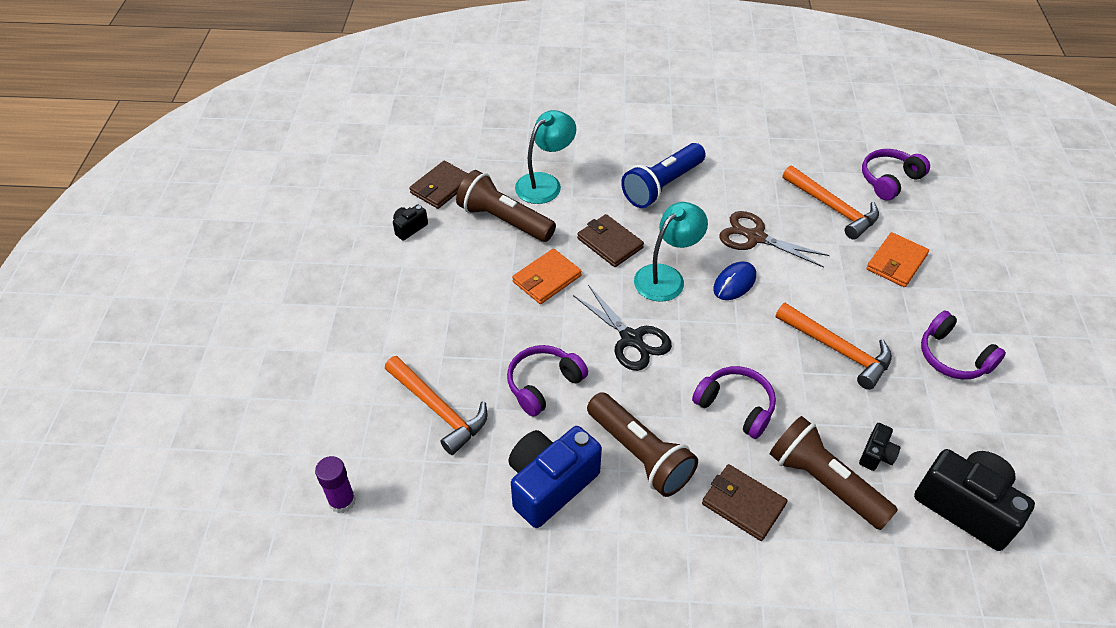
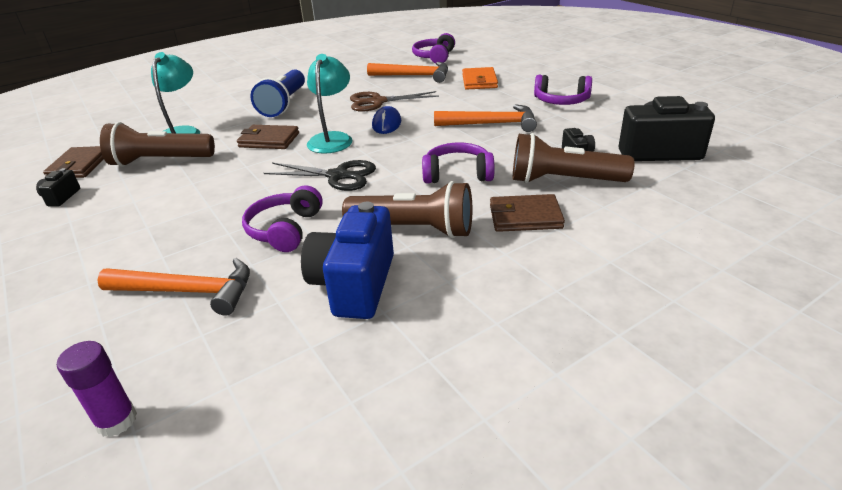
camera: 35 degrees left, 15 degrees down
orange wallet [512,249,582,304] -> none

